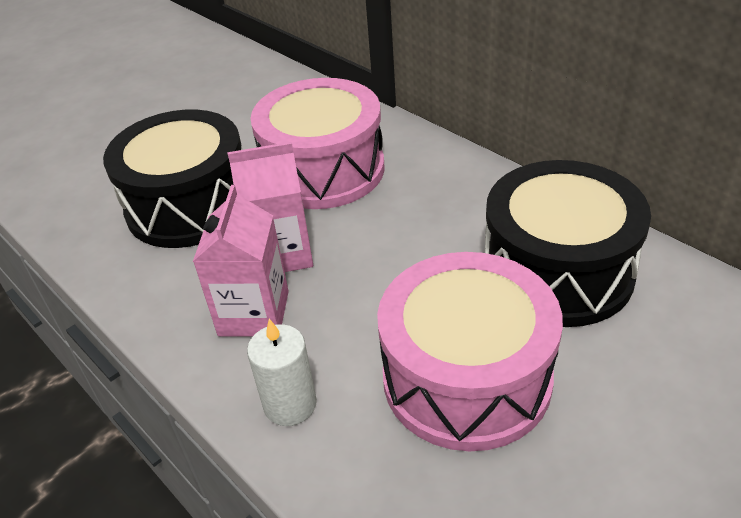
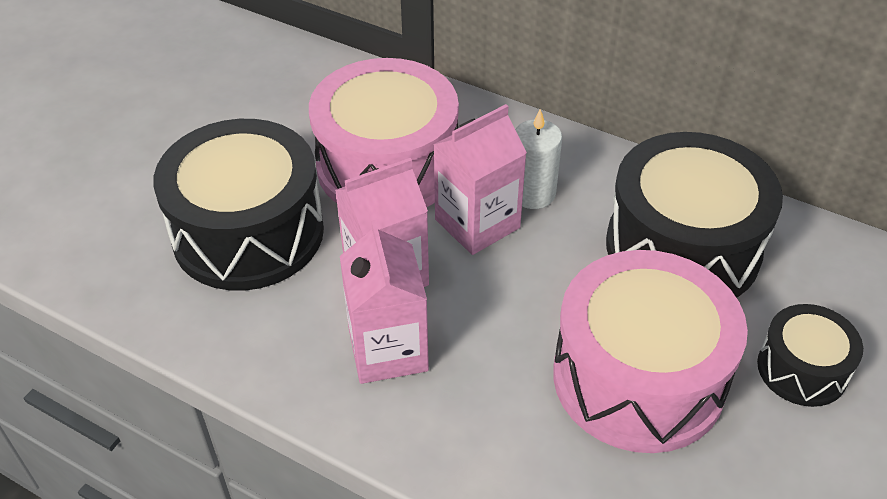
camera: 20 degrees left, 5 degrees up
white candle [247,319,317,426] -> white candle moved to [515,109,562,209]
none -> pink carton [433,104,527,255]
none -> black drum [757,304,863,407]

